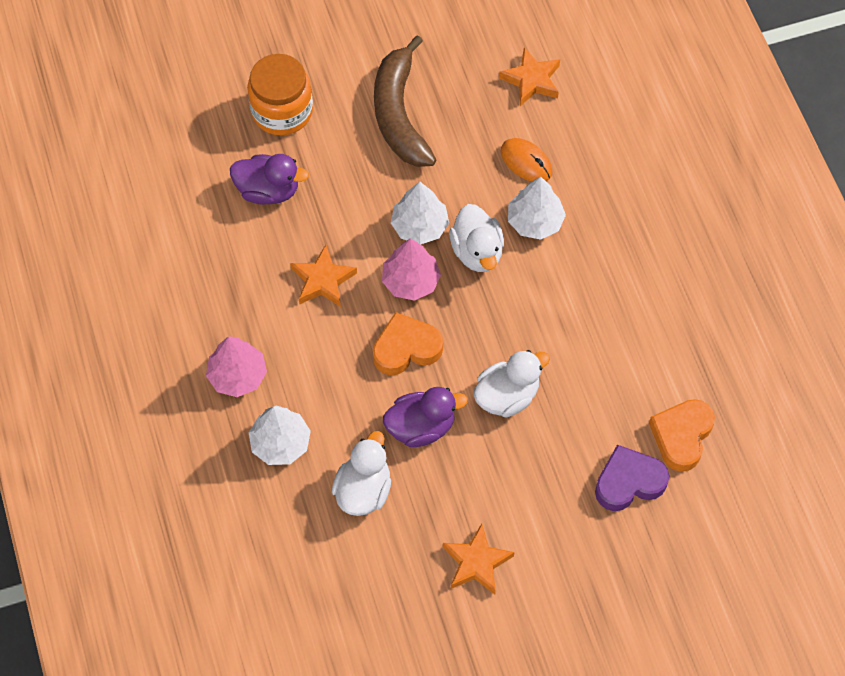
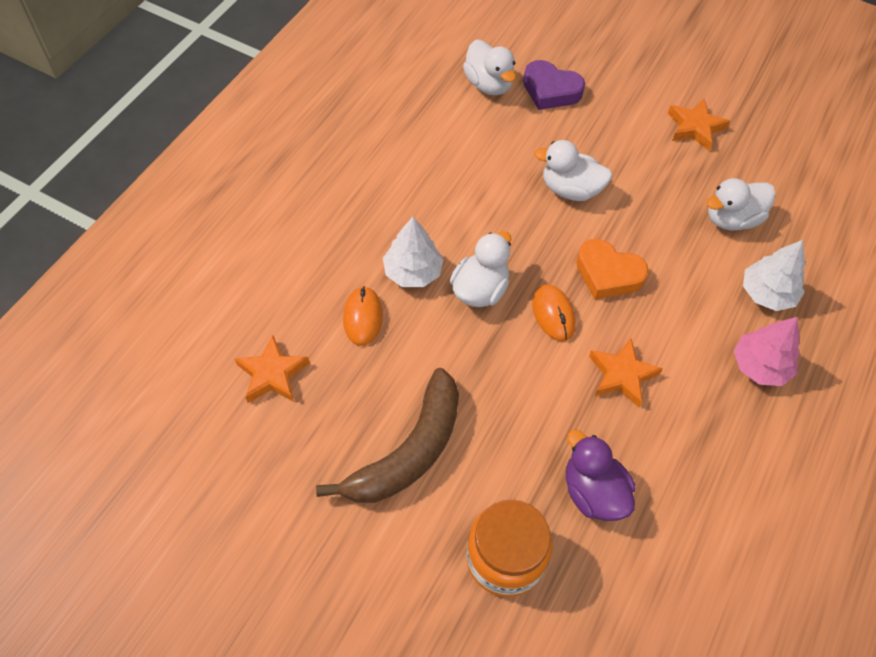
camera: 135 degrees left, 5 degrees down
pink tree [382,238,441,301] -> orange mouse [532,285,576,341]
purple duck [383,387,468,447] -> none
white tree [391,182,449,245] -> none
orange heart [649,399,715,472] -> white duck [463,40,516,96]

